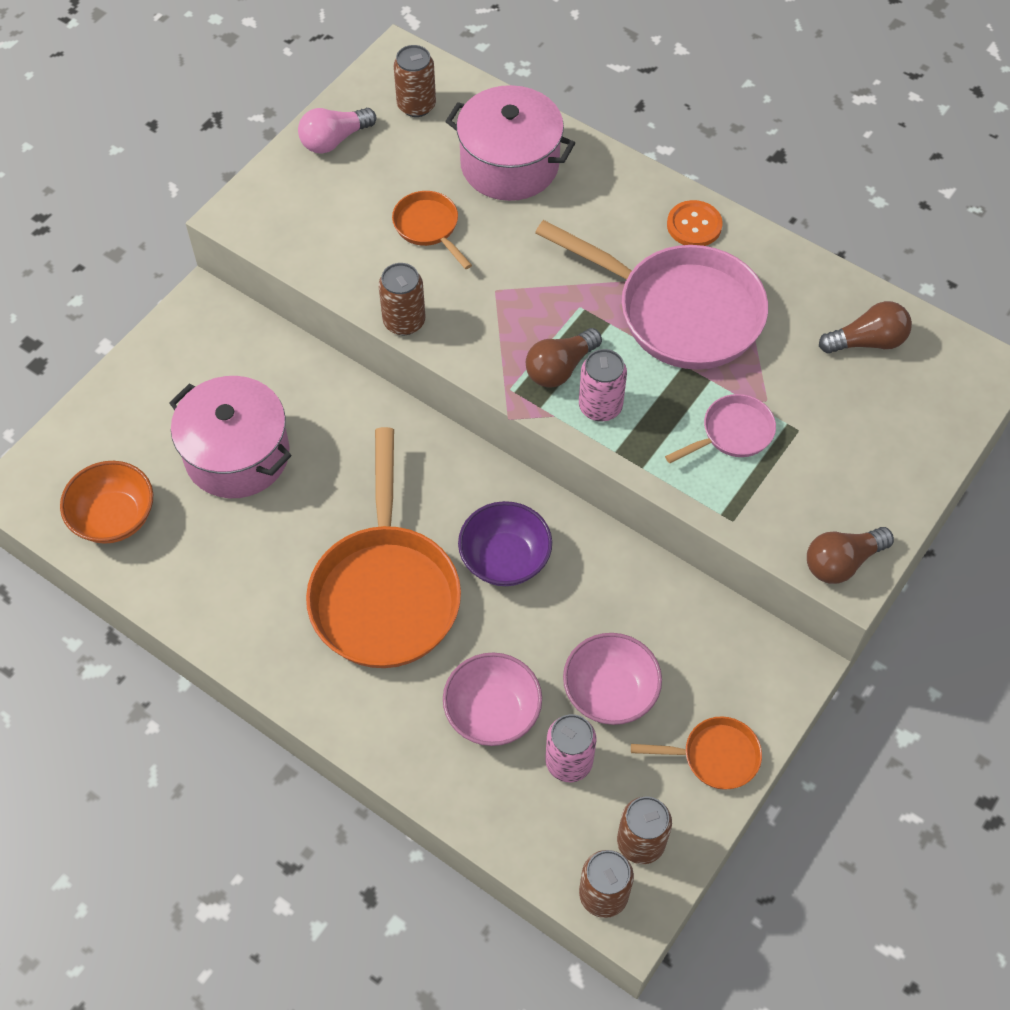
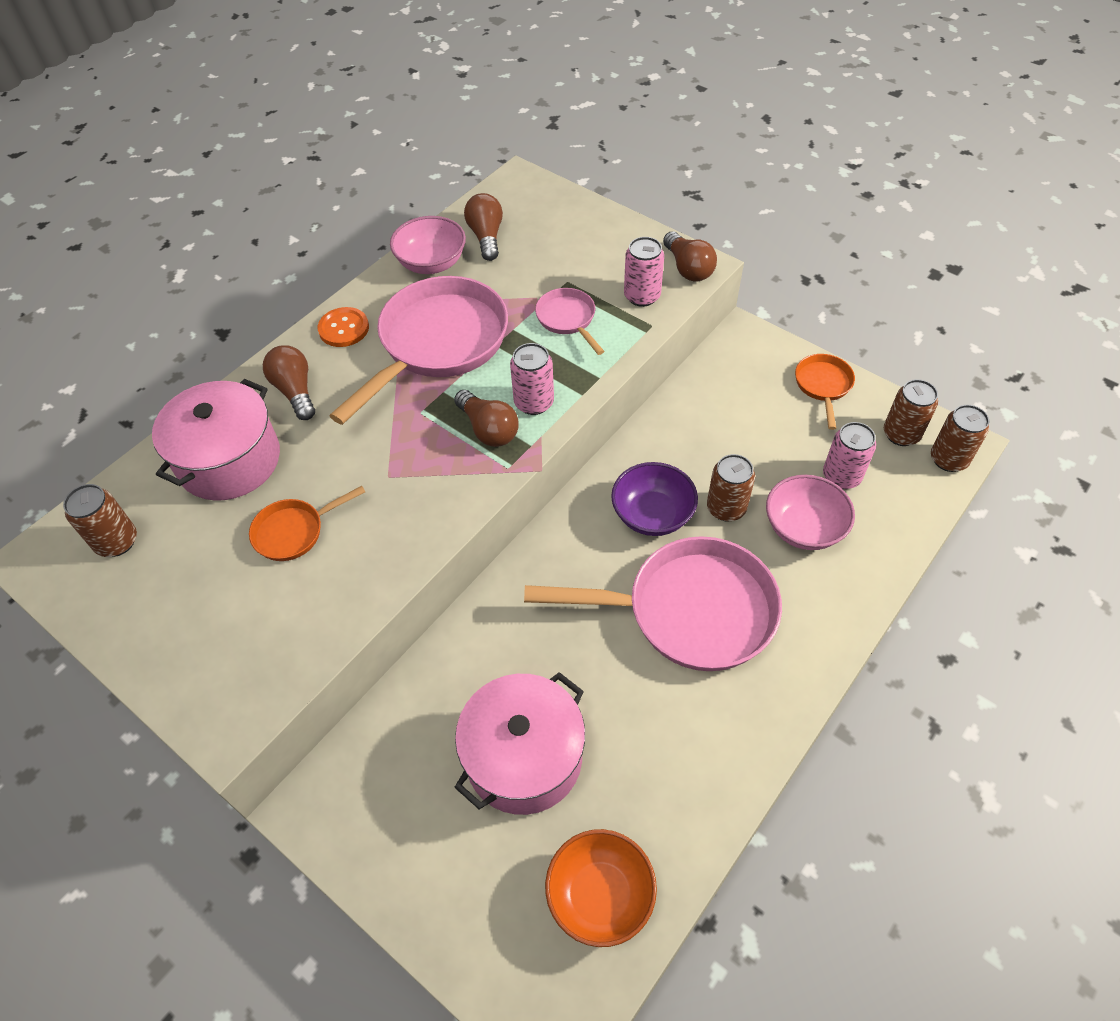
camera: 85 degrees left, 5 degrees down
pink light bulb [298,108,376,154] -> none
orange pan [306,427,461,668] -> pink pan [524,536,782,671]
brown can [379,263,425,335] -> brown can moved to [707,454,755,522]
pink bowl [563,633,662,725] -> pink bowl moved to [390,216,466,274]
none -> brown light bulb [263,345,315,420]
none -> pink can [624,237,664,307]

